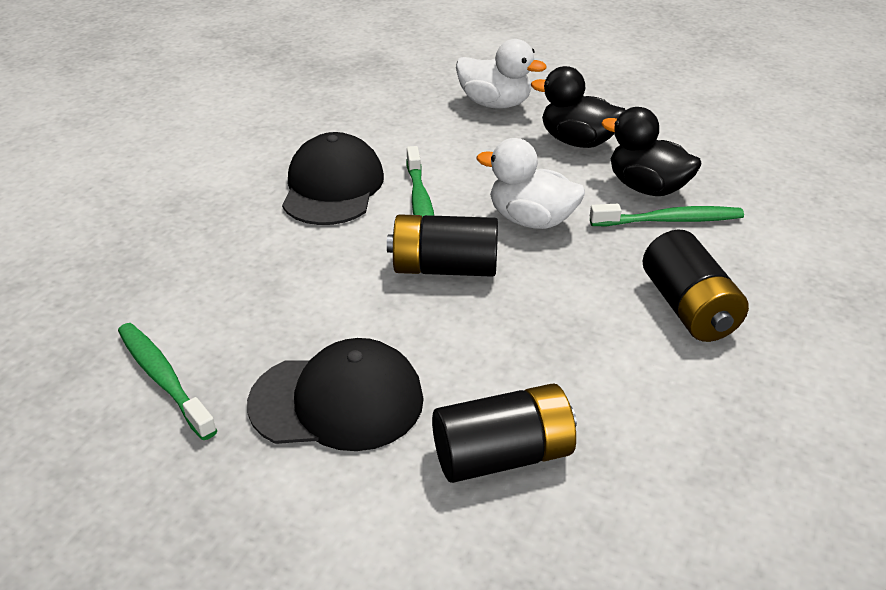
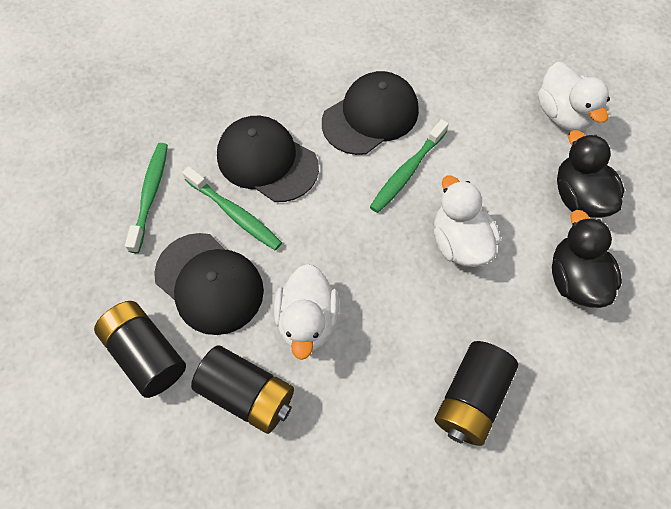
camera: 45 degrees right, 25 degrees up
black battery [387,214,498,277] -> black battery moved to [94,301,186,398]
green toothbrush [590,204,744,226] -> green toothbrush moved to [182,167,282,250]
none -> black cap [217,116,319,202]
none -> white duck [274,264,339,360]

